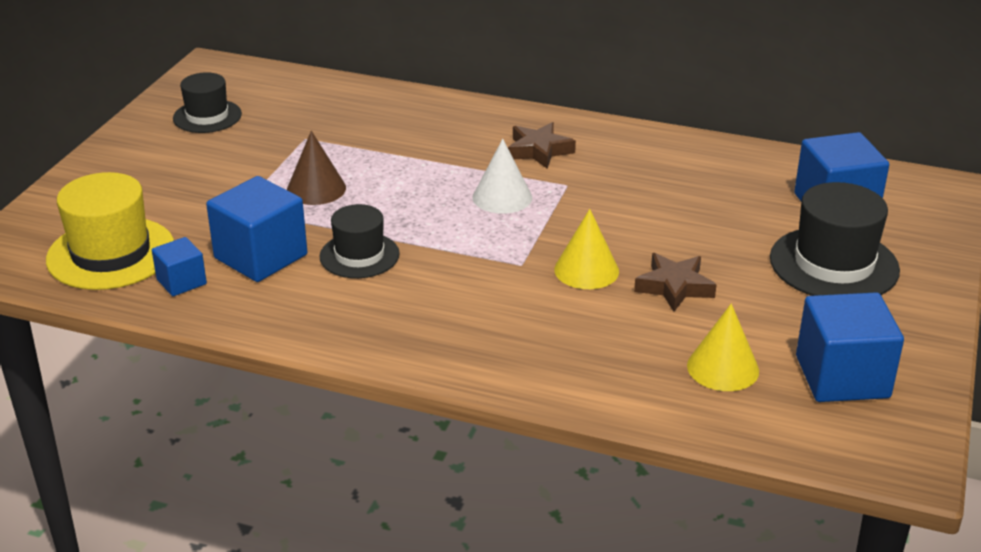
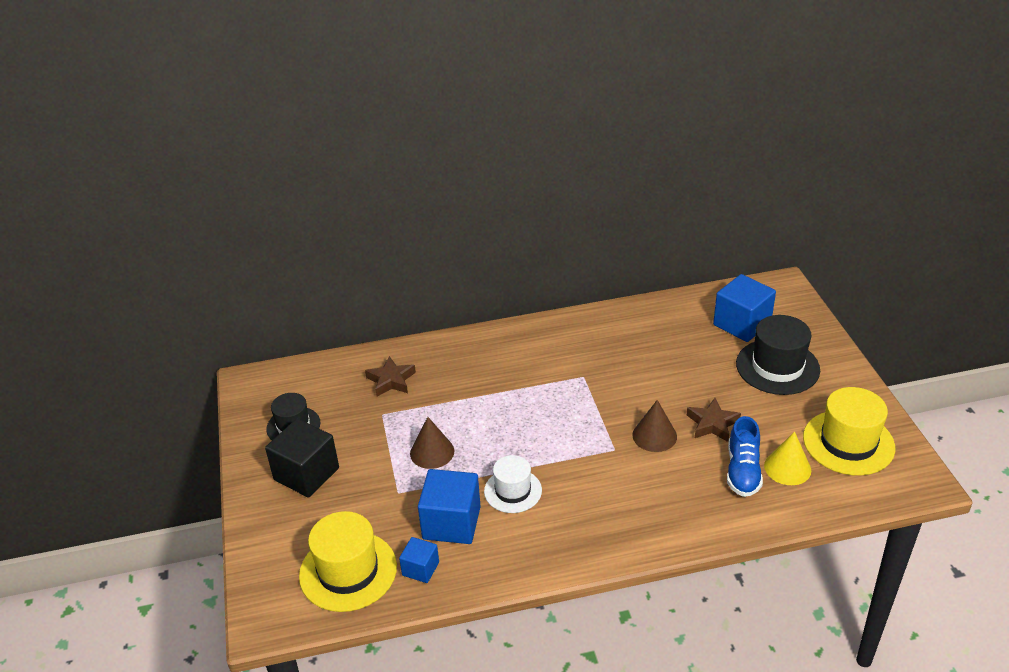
camera: 30 degrees left, 5 degrees up
black hat [320,204,400,278] -> white hat [484,455,542,513]
white cone [473,139,532,214] -> none
brown star [508,122,576,169] -> brown star moved to [365,356,416,397]
yellow cone [554,209,619,289] -> brown cone [632,400,677,452]
blue cube [796,292,904,402] -> yellow hat [803,387,895,476]
none -> black cube [265,419,339,497]
none -> blue shoe [727,416,763,497]

